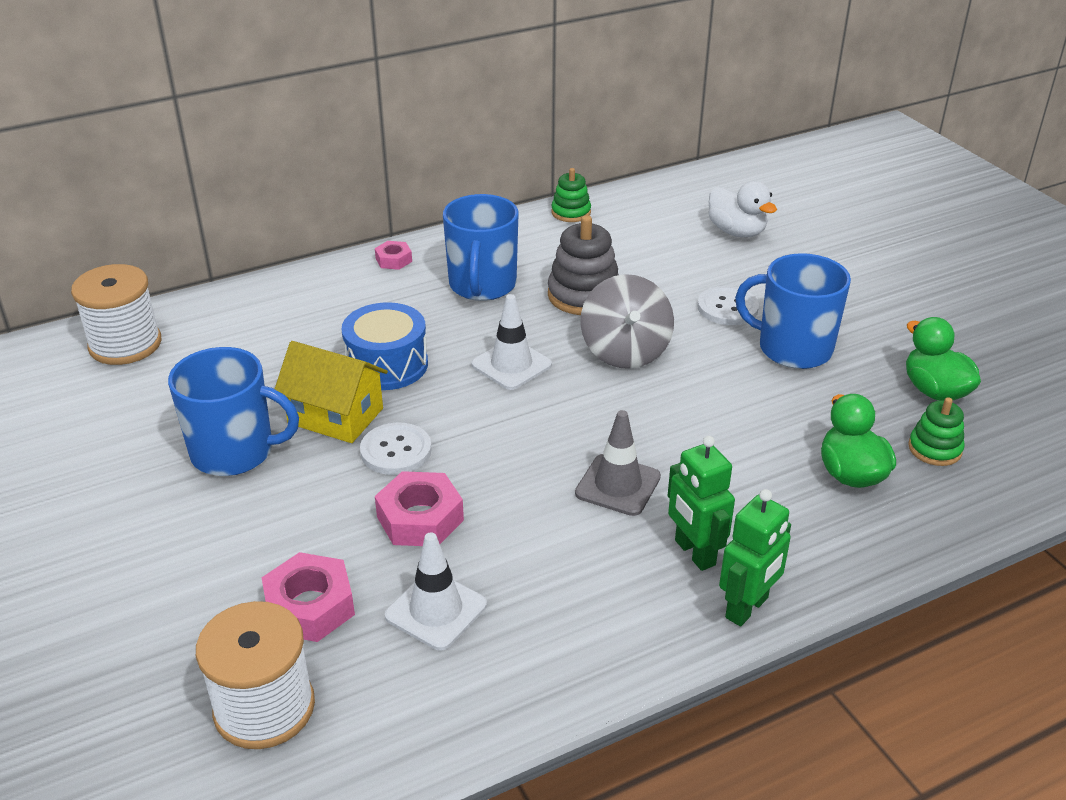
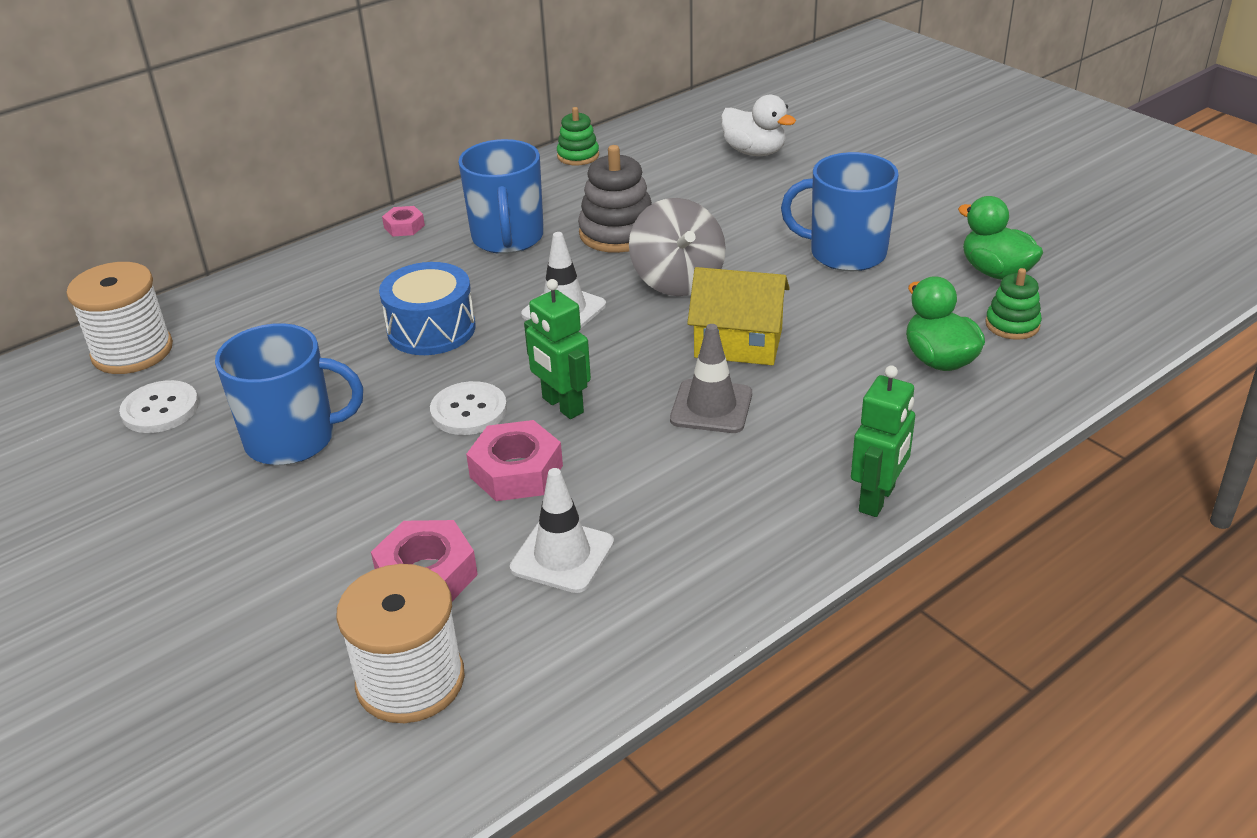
camera: 10 degrees left, 0 degrees up
yellow house [275,341,388,443] -> yellow house moved to [687,267,790,365]
green robot [668,436,735,571] -> green robot moved to [524,279,591,419]
white button [697,286,759,325] -> white button moved to [119,380,199,433]

